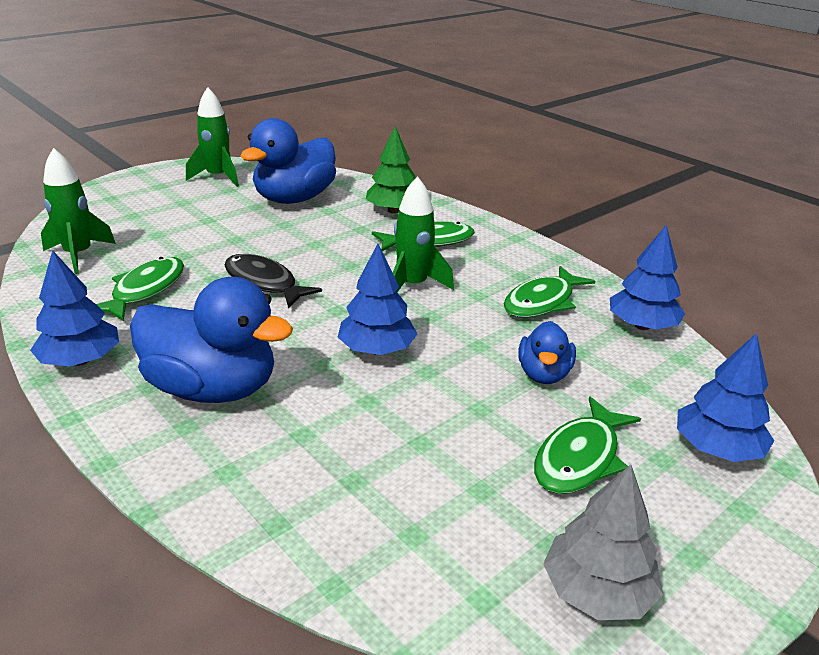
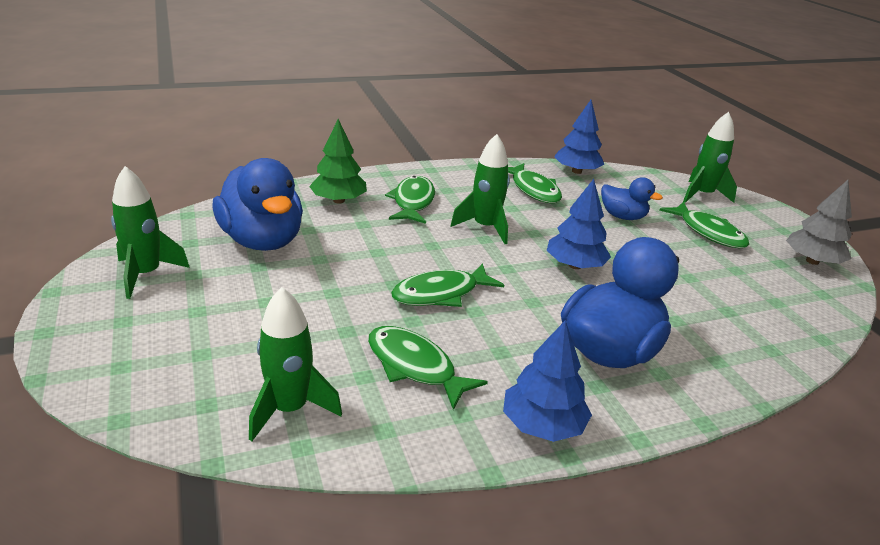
camera: 70 degrees left, 0 degrees up
black fish [225,254,322,308] -> green fish [391,263,504,307]
blue tree [677,333,774,462] -> green rocket [683,112,737,203]

